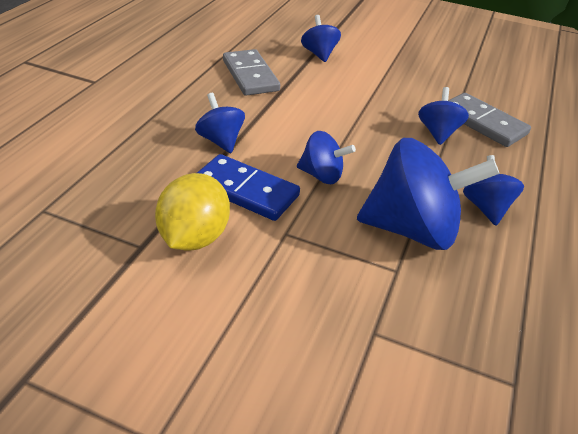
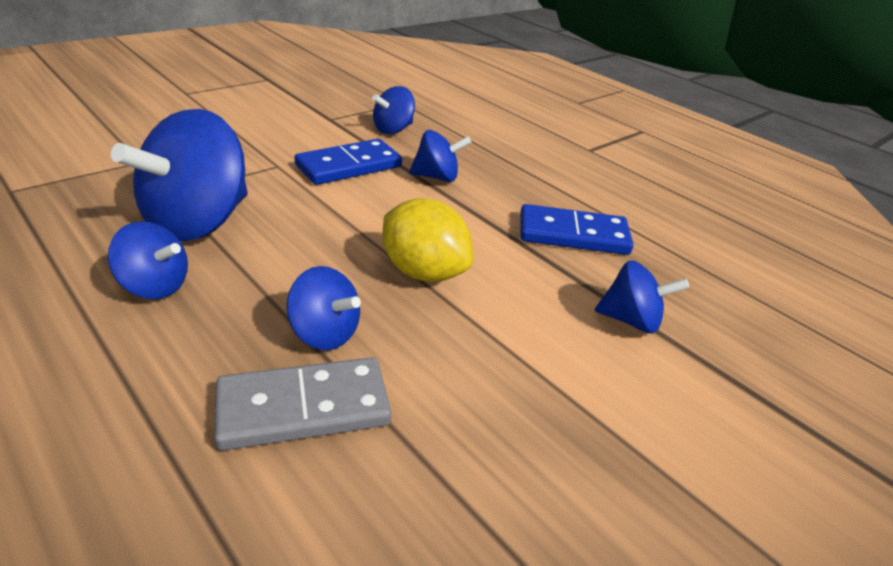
camera: 115 degrees right, 5 degrees down
yellow lemon [155,173,230,251] -> yellow lemon moved to [383,198,473,282]
grey domino [223,49,280,96] -> blue domino [520,204,633,255]
blue spinning top [297,131,356,184] -> blue spinning top moved to [372,86,415,134]

